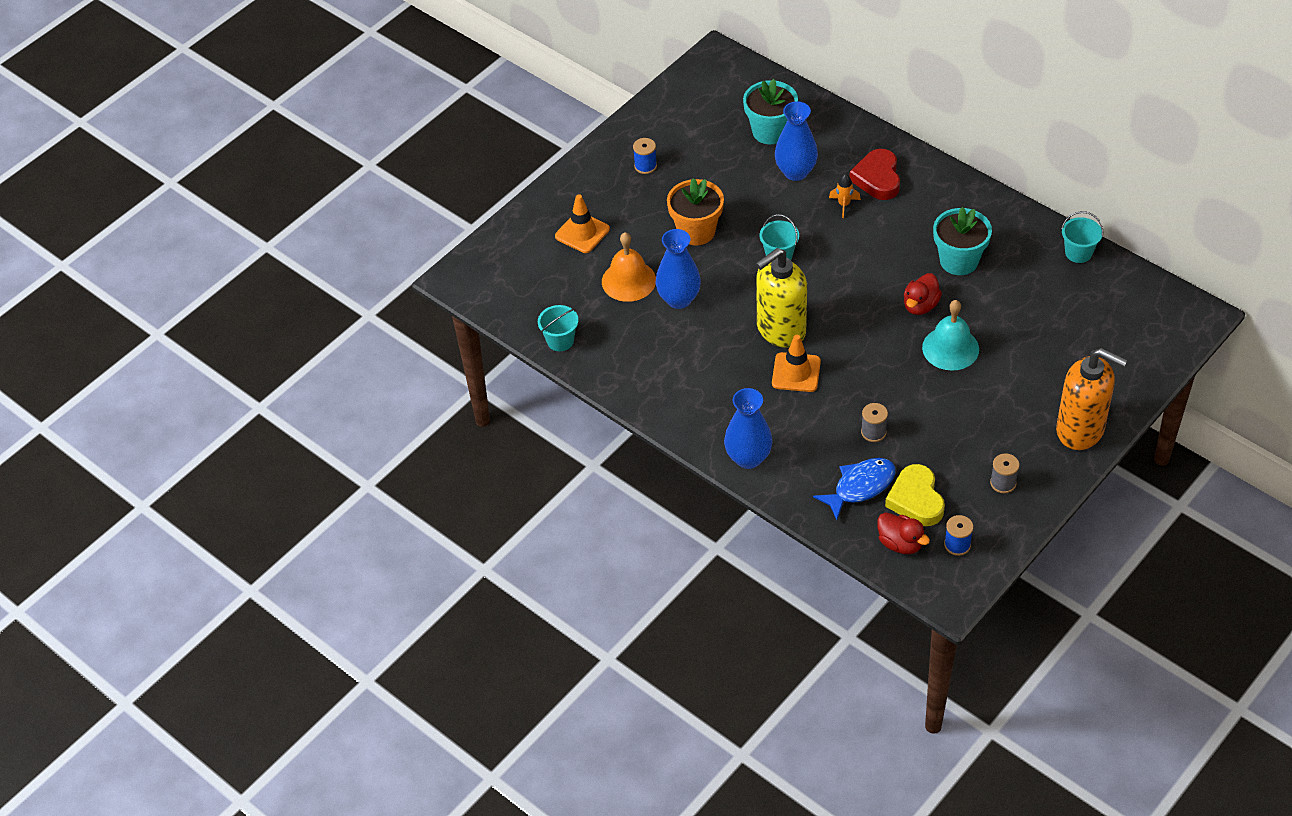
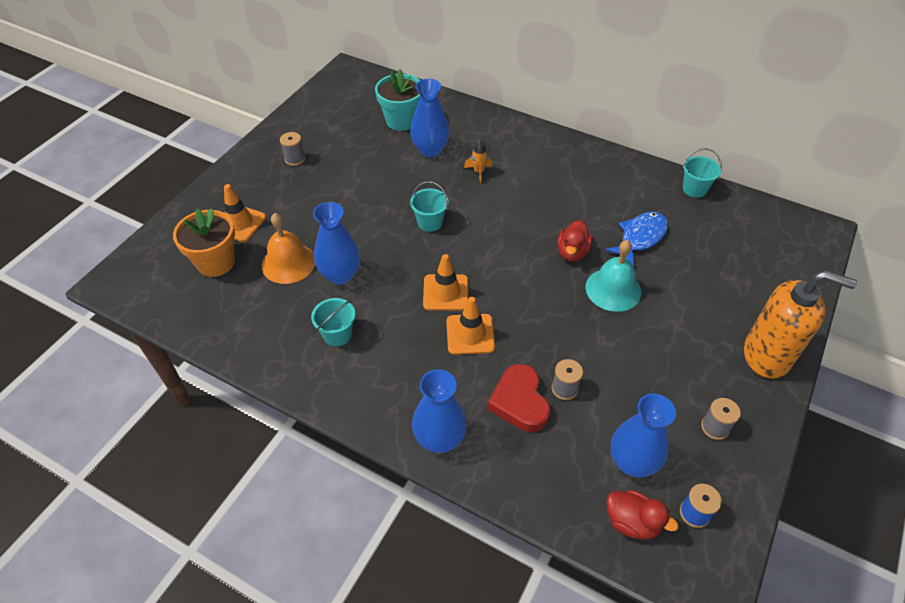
camera: 15 degrees left, 0 degrees up
turquoise bucket [538,305,578,351] -> turquoise bucket moved to [311,298,355,347]
blue spool [633,138,657,174] -> grey spool [280,132,305,166]
orange flower pot [667,178,724,245] -> orange flower pot moved to [173,208,235,277]
yellow soap dispenser [756,248,807,348] -> orange traffic cone [423,254,468,311]
blue fish [813,458,896,520] -> blue fish moved to [605,212,668,267]
red heart [849,149,900,200] -> red heart moved to [488,364,550,432]
yellow heart [885,464,945,526] -> blue vase [610,393,676,477]
turquoise flower pot [933,207,992,275] -> none

